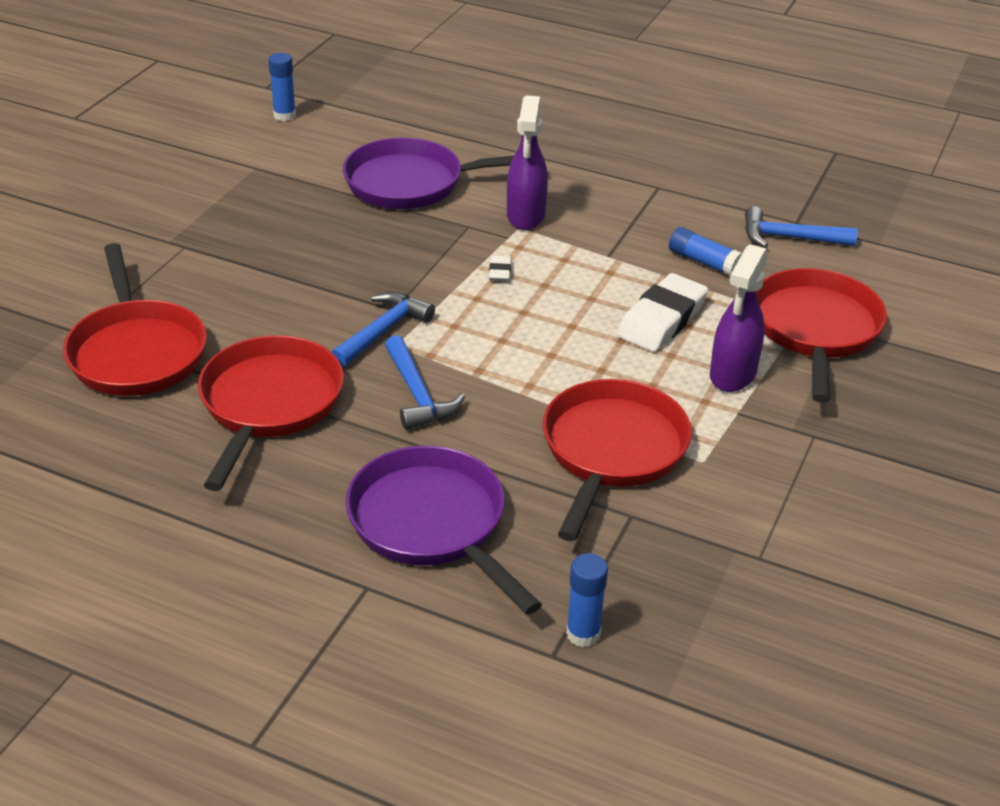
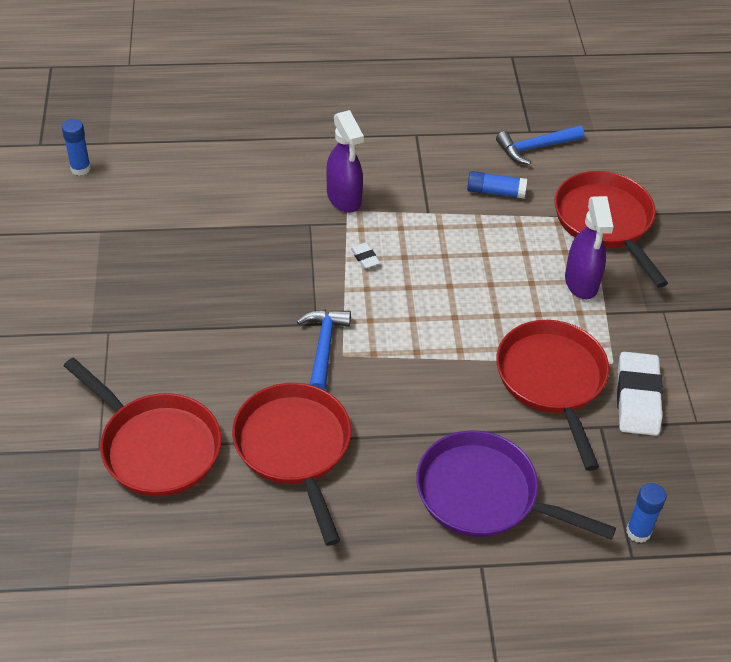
camera: 30 degrees left, 10 degrees up
purple pan [343,138,514,209] -> none
blue hammer [385,335,465,430] -> none
white eraser [617,273,708,352] -> white eraser moved to [617,352,663,436]

